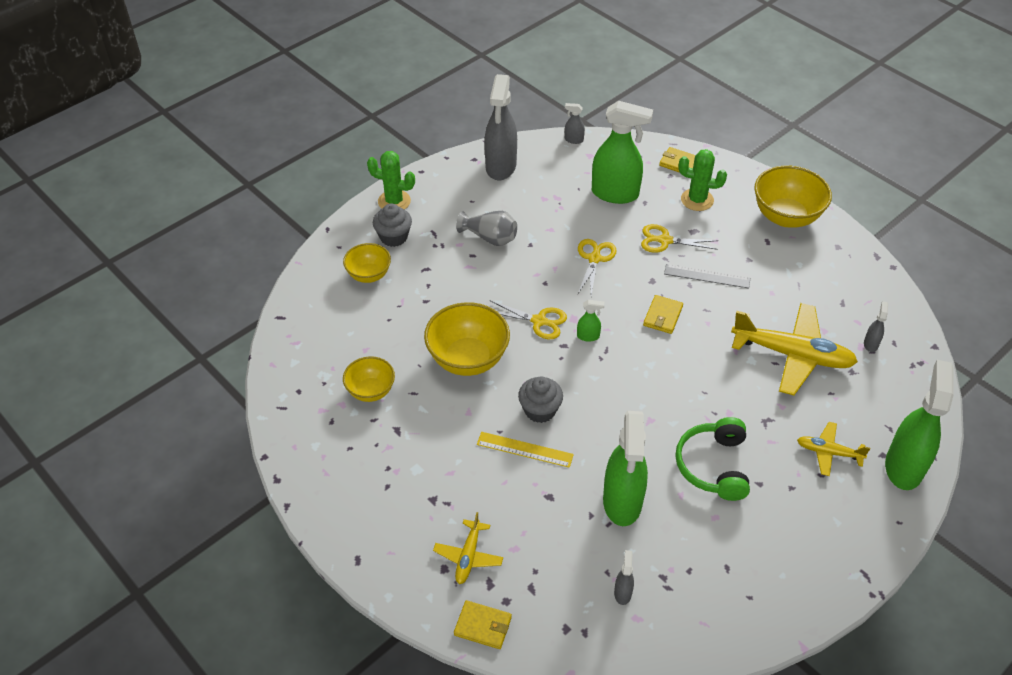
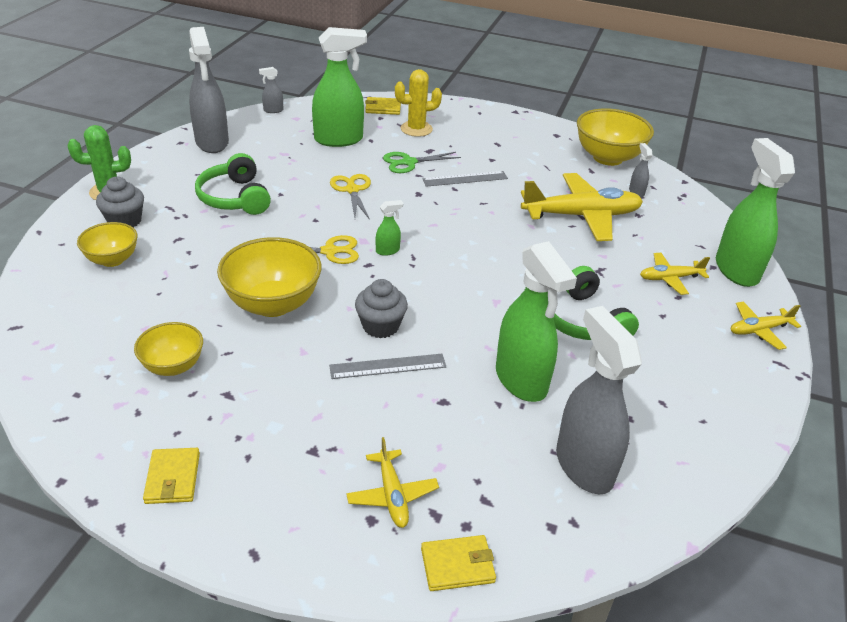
camera: 30 degrees left, 10 degrees down
grey vase [456,211,517,246] -> green headphones [195,153,271,215]
yellow ruler [477,432,574,468] -> grey ruler [329,354,446,379]
grey spray bottle [614,550,634,605] -> grey spray bottle [556,306,642,495], size x2.37
yellow scissors [641,224,718,253] -> green scissors [383,152,461,173]
yellow wallet [643,295,683,334] -> yellow wallet moved to [143,448,200,504]
green cactus [678,149,727,211] -> yellow cactus [395,69,442,137]
yellow bowl [754,166,832,228] -> yellow bowl moved to [577,108,654,166]
none -> yellow plane [731,301,801,350]

